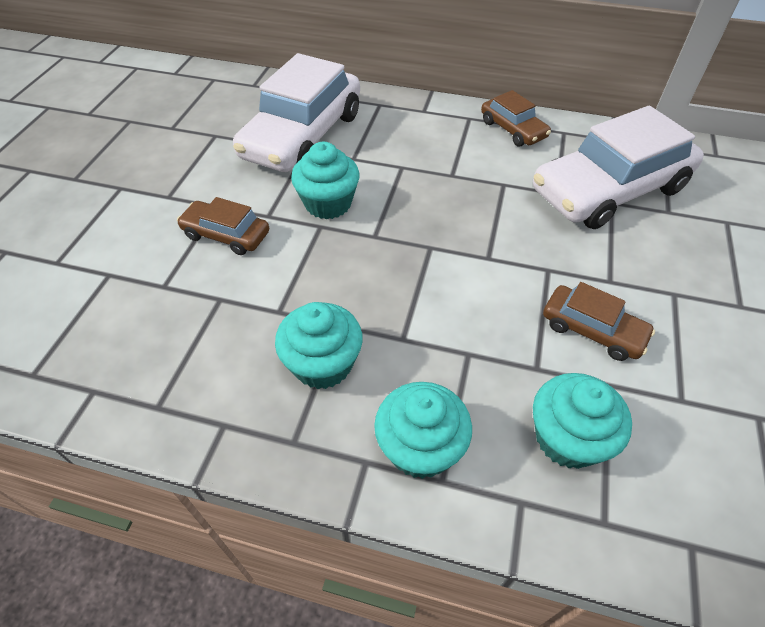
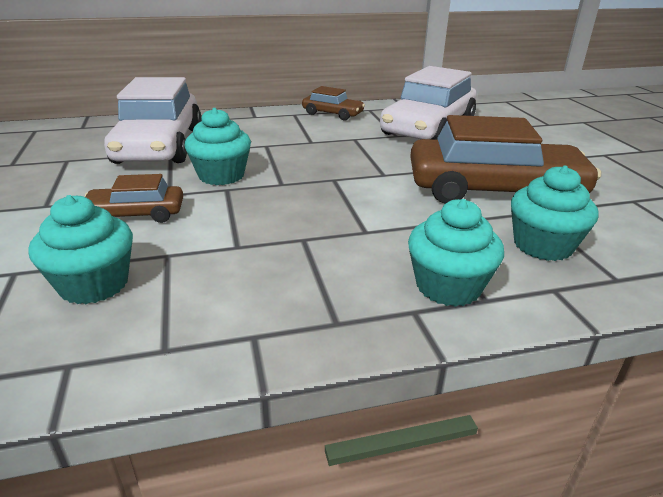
camera: 30 degrees left, 20 degrees down
turquoise cupcake [275,302,363,389] -> turquoise cupcake moved to [29,195,133,304]
brown car [543,282,655,361] -> brown car [410,115,601,204], size x2.04

